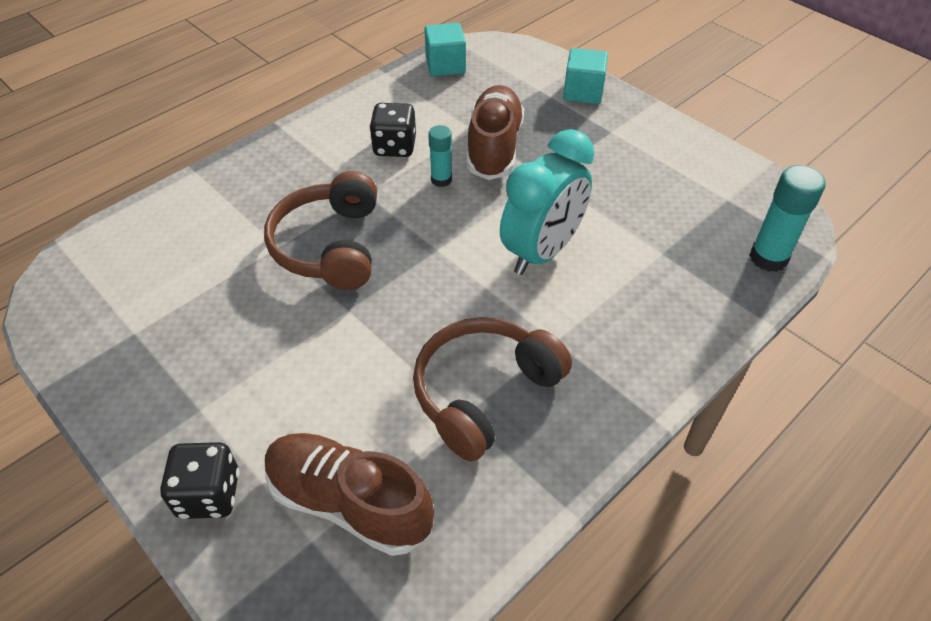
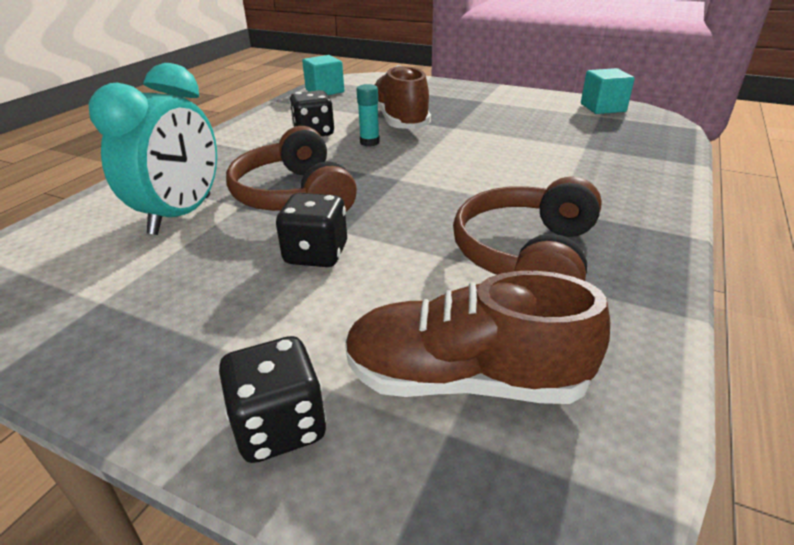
camera: 20 degrees left, 15 degrees down
turquoise clock [500,129,594,275] -> turquoise clock moved to [89,63,217,235]
turquoise cube [563,48,608,104] -> turquoise cube moved to [581,68,635,114]
turquoise glue stick [750,165,826,272] -> none
none -> black dice [276,193,347,267]

